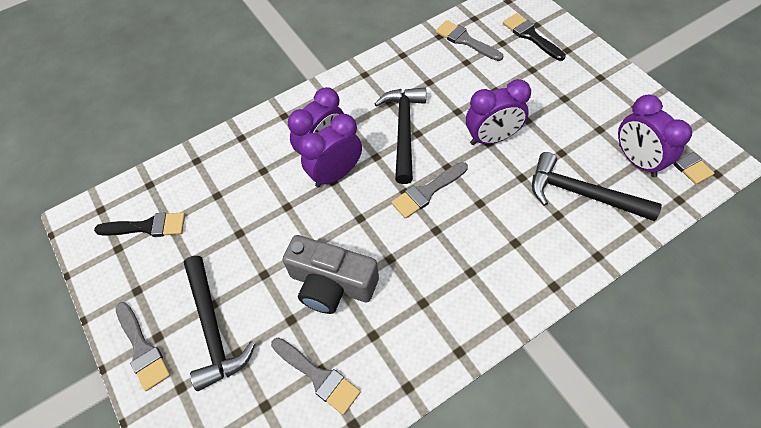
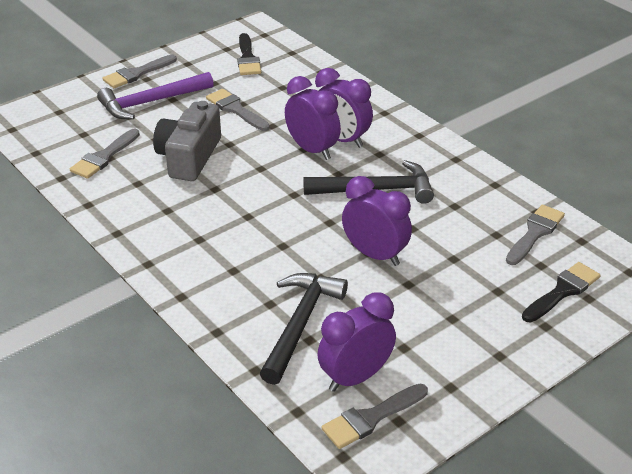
camera: 80 degrees right, 20 degrees down
black hammer [184,256,255,391] -> purple hammer [97,72,214,119]
grey brush [391,162,468,219] -> grey brush moved to [206,89,270,131]
purple clock [466,79,531,145] -> purple clock turned 150 degrees clockwise [342,176,412,266]

